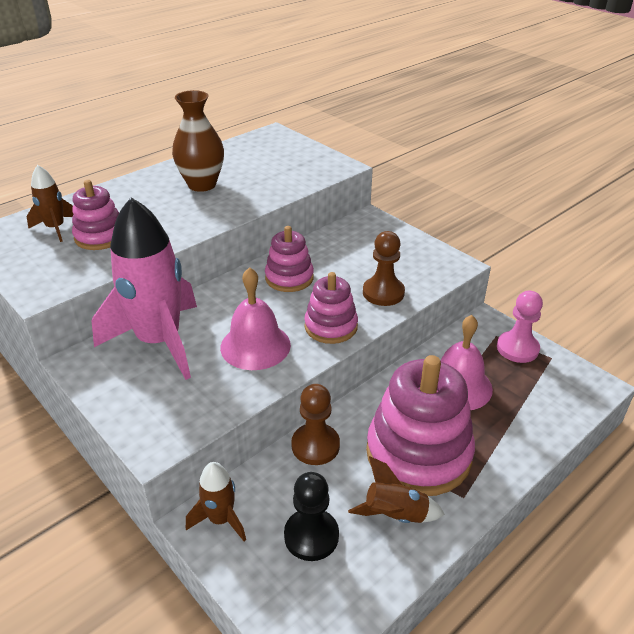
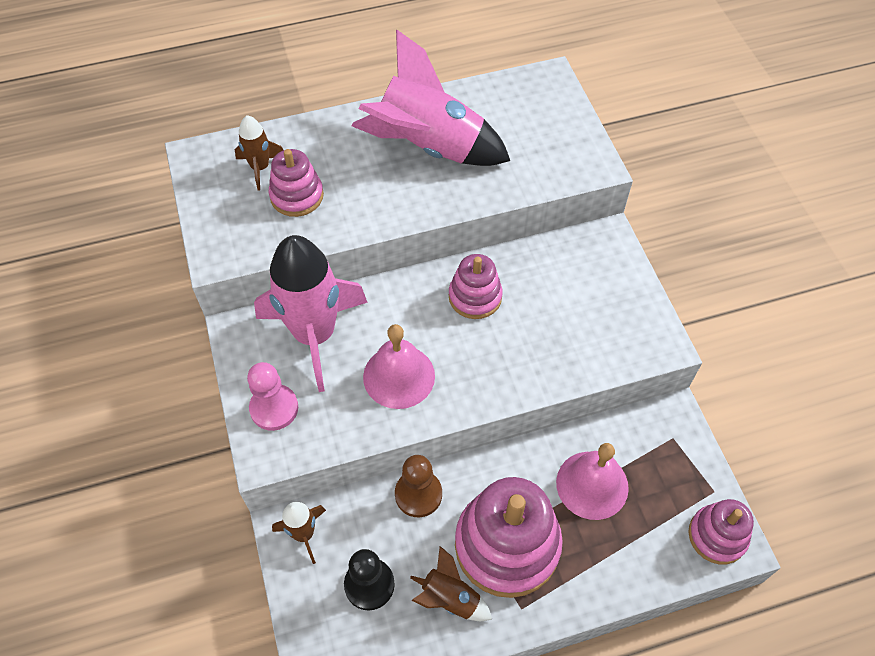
camera: 25 degrees right, 20 degrees up
brown vase [172,90,224,192] -> pink rocket [352,30,510,166]
pink stacking toy [304,272,358,344] -> pink stacking toy moved to [688,499,754,564]
brown pawn [363,231,405,306] -> none
pink pawn [497,291,543,363] -> pink pawn moved to [247,362,298,431]

